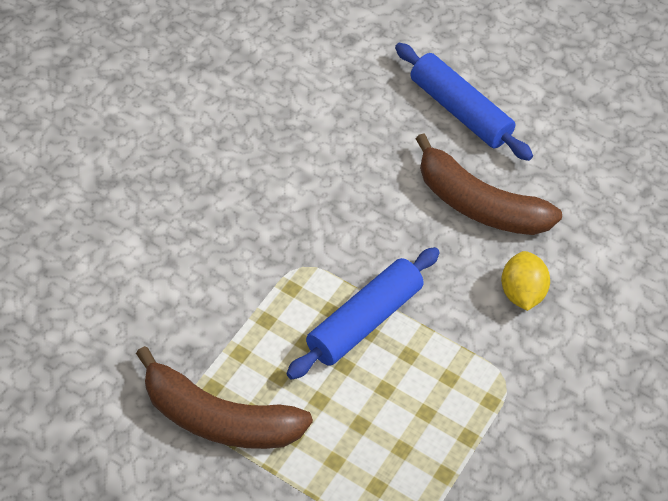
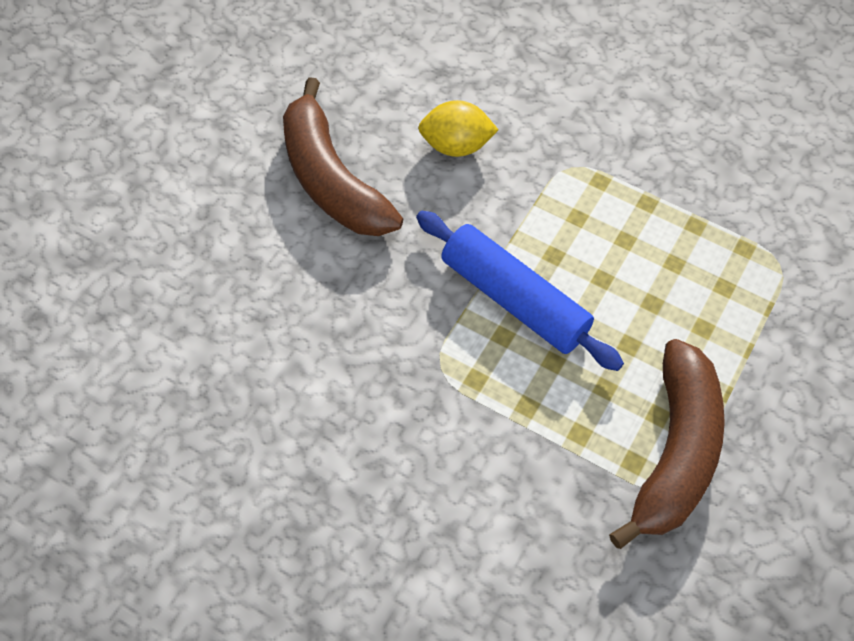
camera: 90 degrees left, 5 degrees up
blue rolling pin [395,43,533,161] -> none
brown banana [416,134,562,235] -> brown banana turned 120 degrees clockwise [283,77,403,236]

